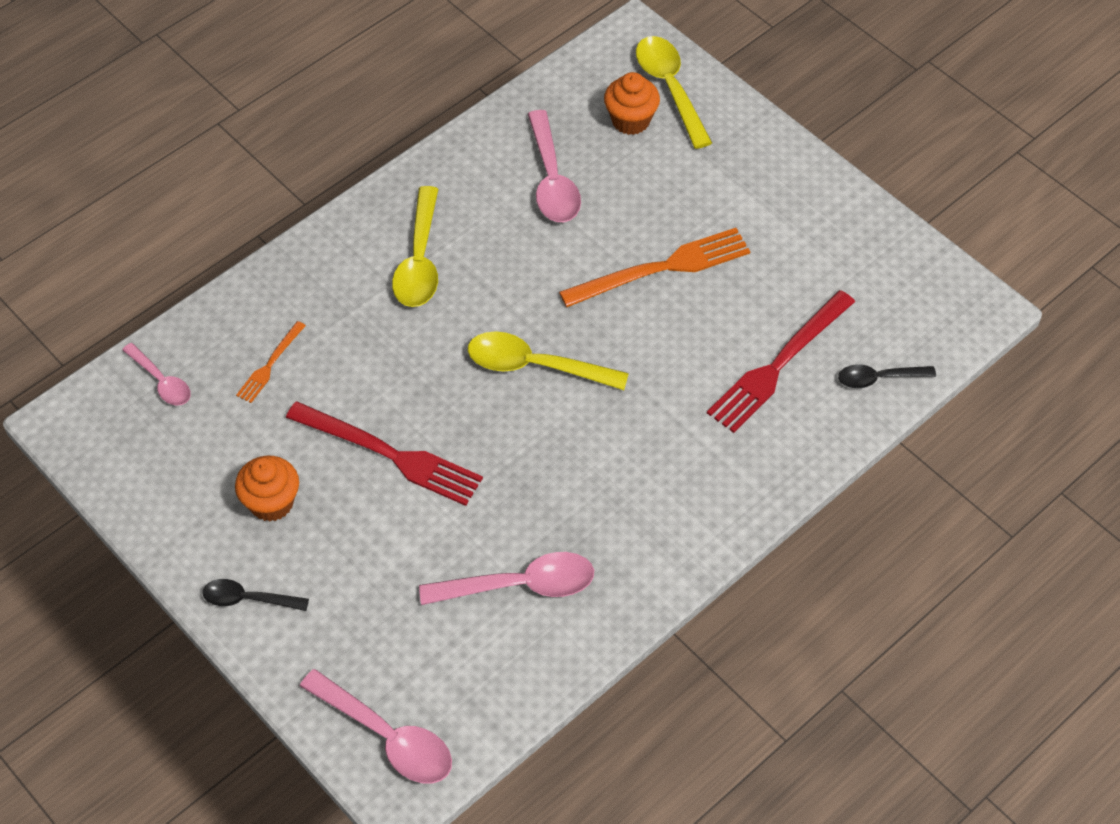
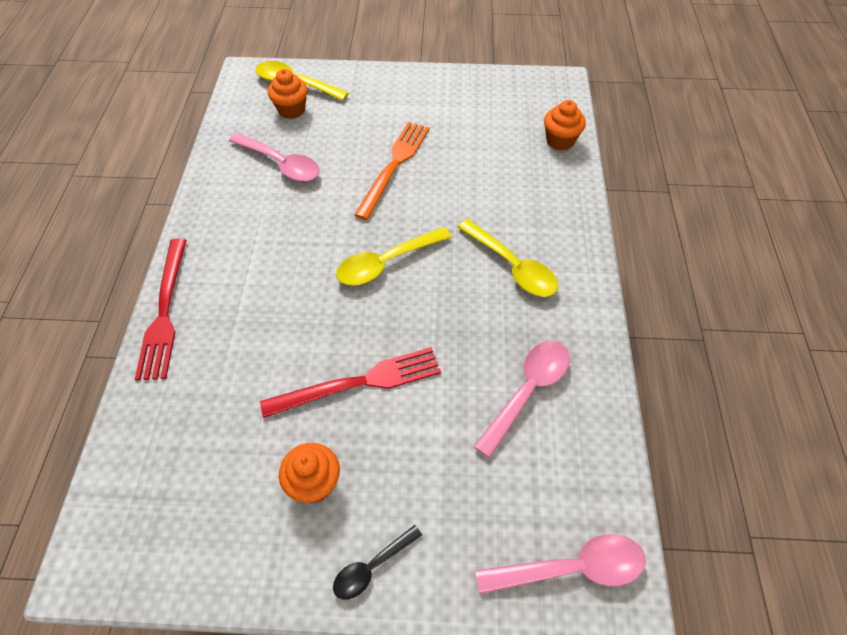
camera: 45 degrees left, 0 degrees up
pink spoon [122,343,191,405] -> none
orange fork [236,321,306,403] -> none
yellow spoon [392,186,438,307] -> yellow spoon moved to [458,219,558,297]
red fork [707,290,855,433] -> red fork moved to [135,239,187,380]
black spoon [838,364,936,388] -> orange cupcake [544,100,586,150]

